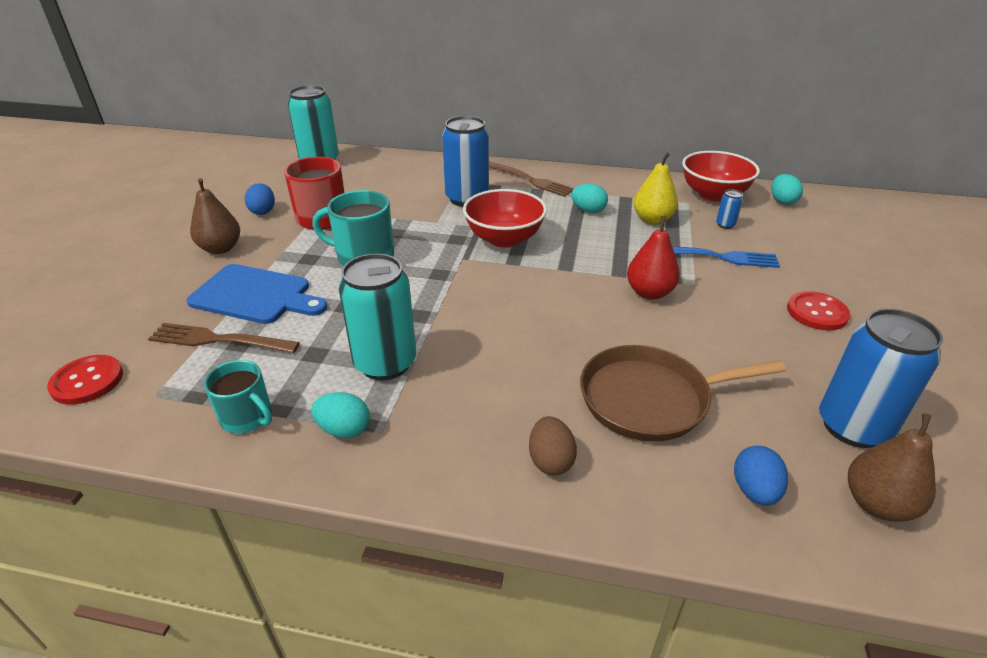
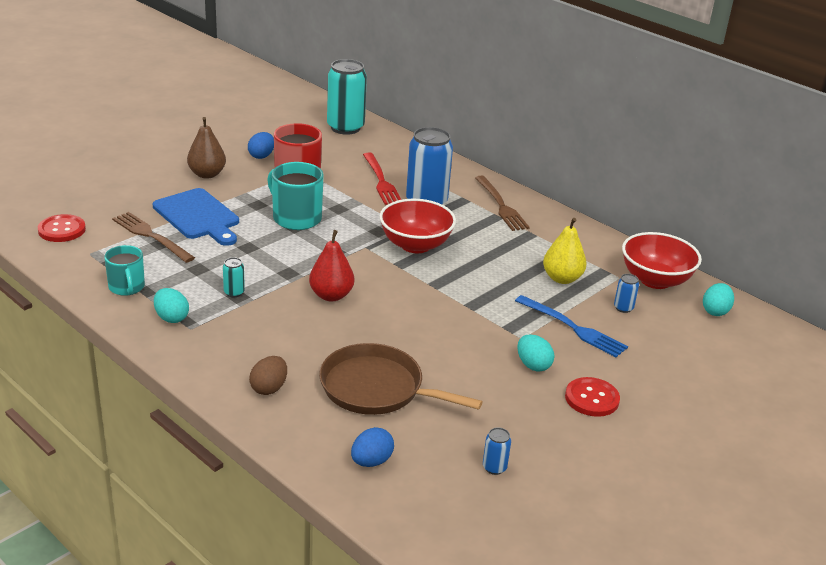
camera: 30 degrees right, 5 degrees down
turquoise can [339,254,416,380] -> turquoise can [223,257,245,297], size x0.42
turquoise egg [571,184,608,213] -> turquoise egg moved to [517,334,554,372]
red pear [627,216,680,300] -> red pear moved to [309,230,354,301]
blue can [819,309,943,448] -> blue can [483,427,511,475], size x0.42
brown pear [848,413,936,522] -> none
none -> red fork [363,152,401,205]

